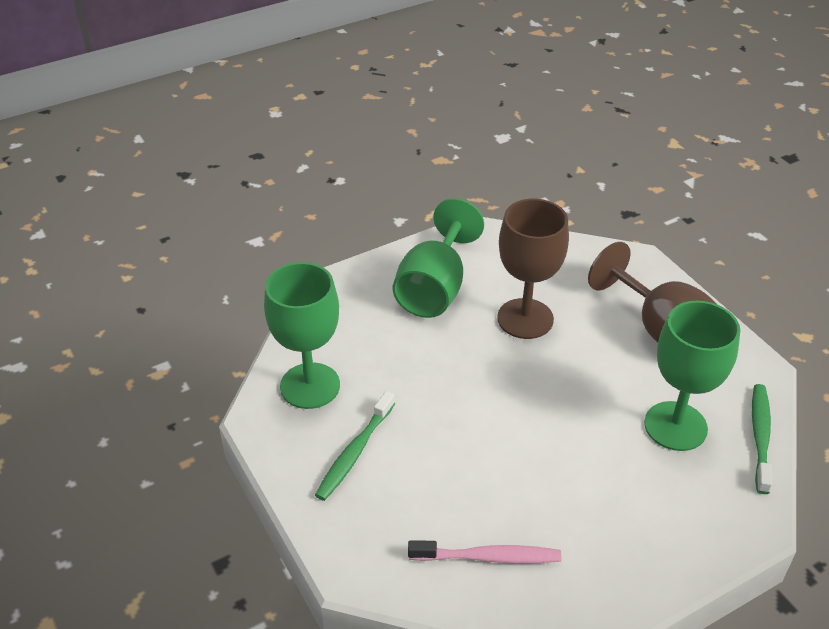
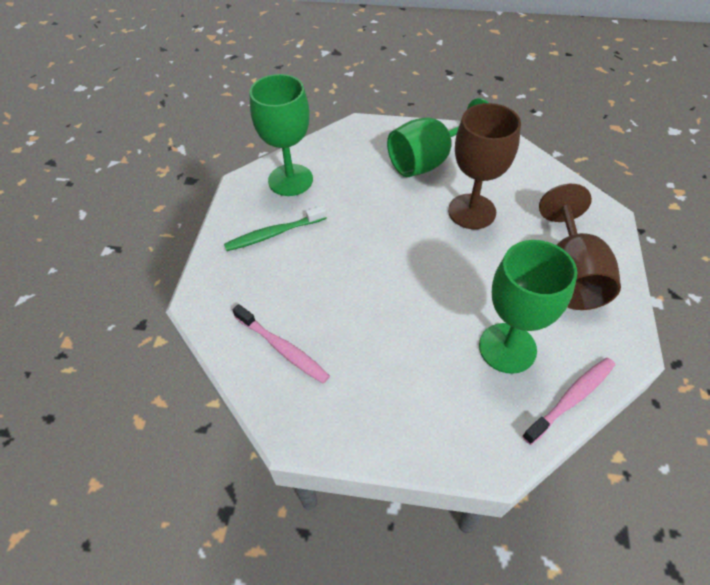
camera: 40 degrees right, 10 degrees up
green toothbrush [752,384,772,494] -> pink toothbrush [522,358,615,445]

